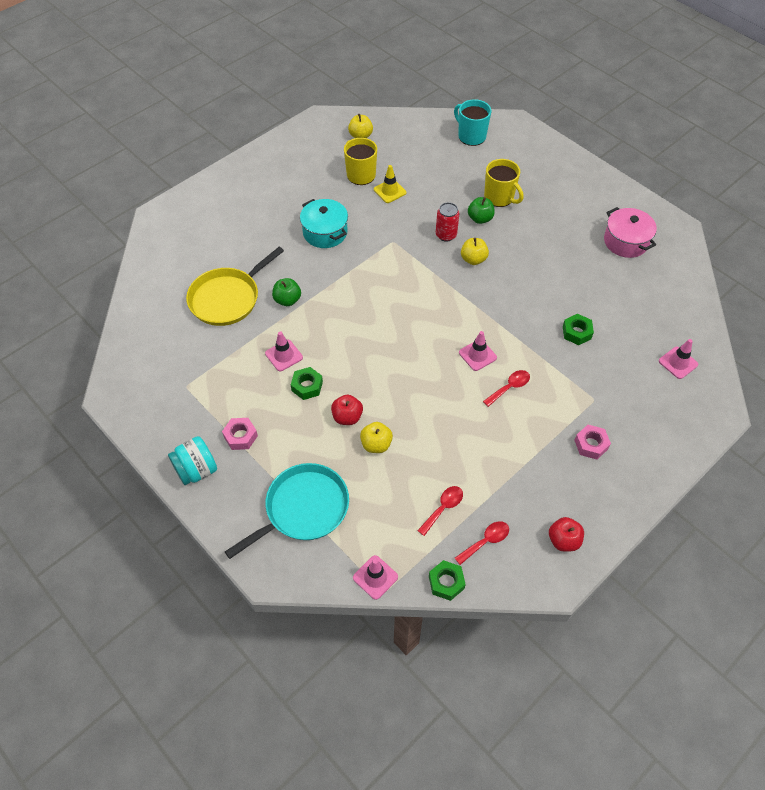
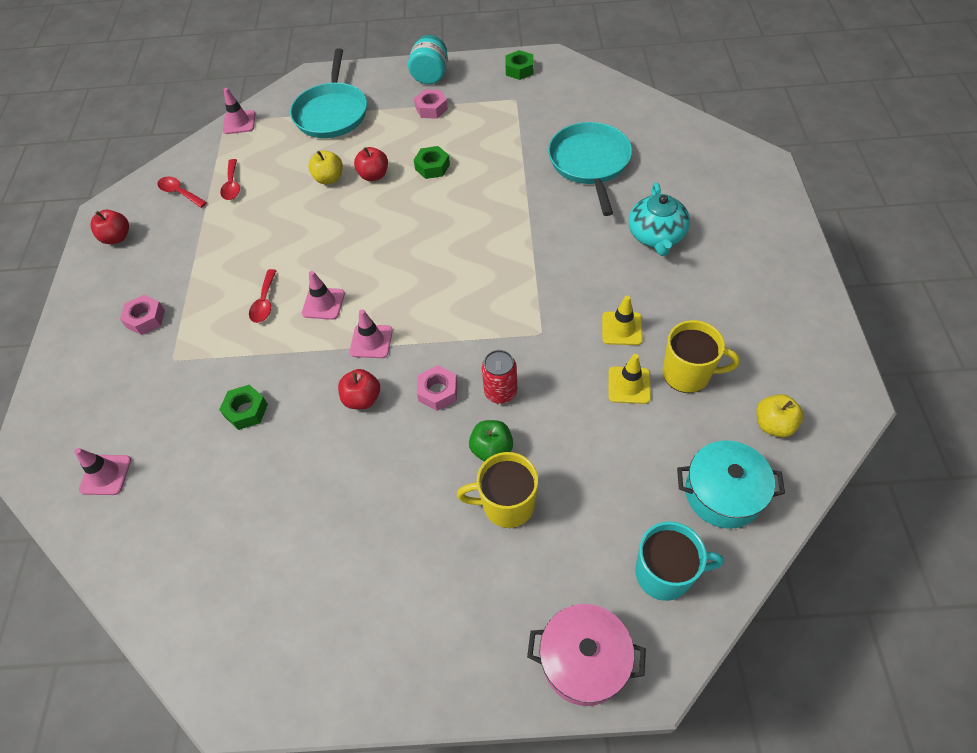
camera: 135 degrees right, 0 degrees up
yellow pan [186,247,284,326] -> turquoise pan [548,122,632,216]
pink traffic cone [265,331,303,371] -> pink traffic cone moved to [350,310,393,358]
green apple [272,278,301,306] -> none
turquoise pot [300,199,348,248] -> turquoise pot moved to [677,440,785,529]
green nut [429,560,466,601] -> green nut moved to [505,50,534,80]
red spoon [455,521,509,565] -> red spoon turned 120 degrees clockwise [157,177,207,208]
yellow apple [461,238,489,265] -> pink nut [417,365,457,411]
pink pot [604,207,657,258] -> pink pot moved to [527,604,646,706]
none -> red apple [338,369,380,409]
none -> yellow traffic cone [602,295,643,345]
none -> turquoise teapot [629,183,690,256]

